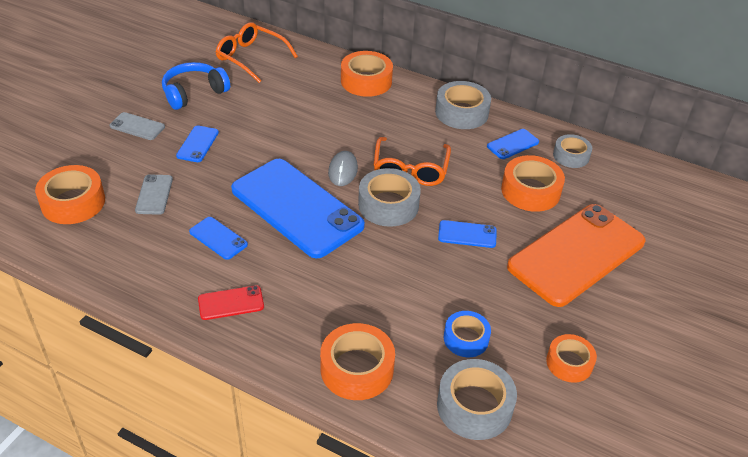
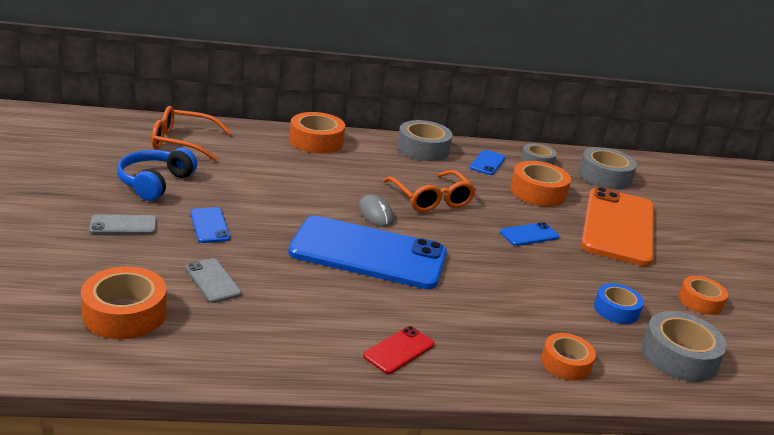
camera: 35 degrees left, 15 degrees down
blue phone [189,217,248,260] -> none
orange tape [320,323,395,400] -> orange tape [541,333,596,380], size x0.64
grey tape [358,168,421,227] -> grey tape moved to [578,147,637,190]

